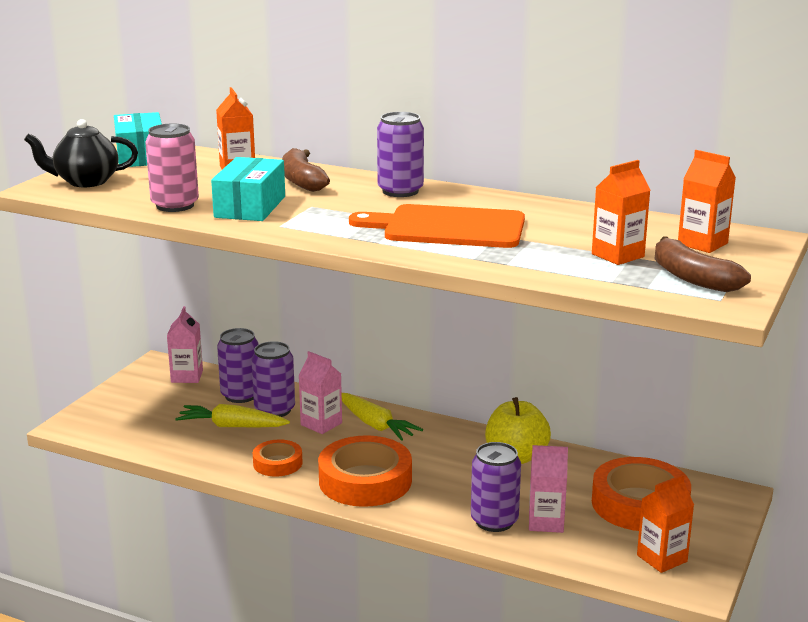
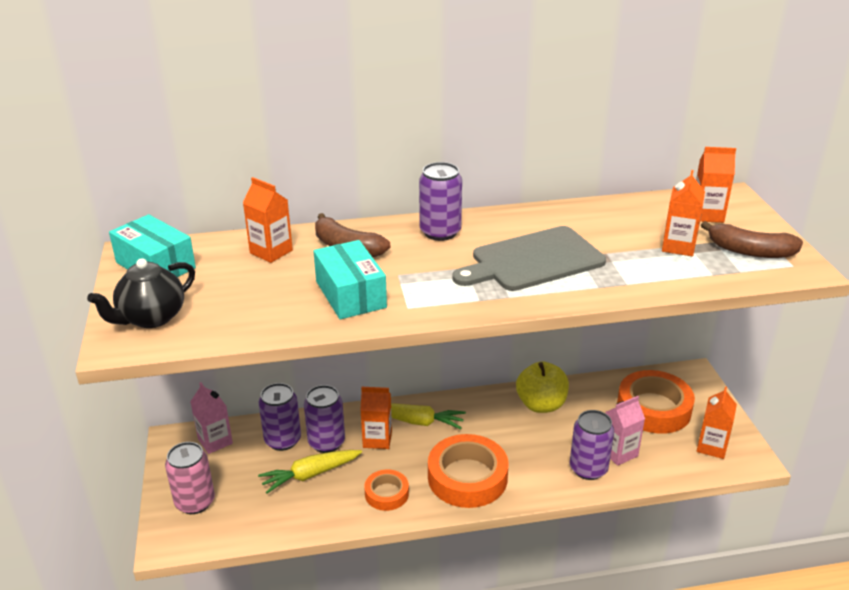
camera: 35 degrees left, 10 degrees up
pink can [145,123,199,212] -> pink can moved to [165,442,215,514]
pink carton [298,351,342,434] -> orange carton [360,387,392,449]
orange cutting board [349,204,525,248] -> grey cutting board [452,226,606,291]

